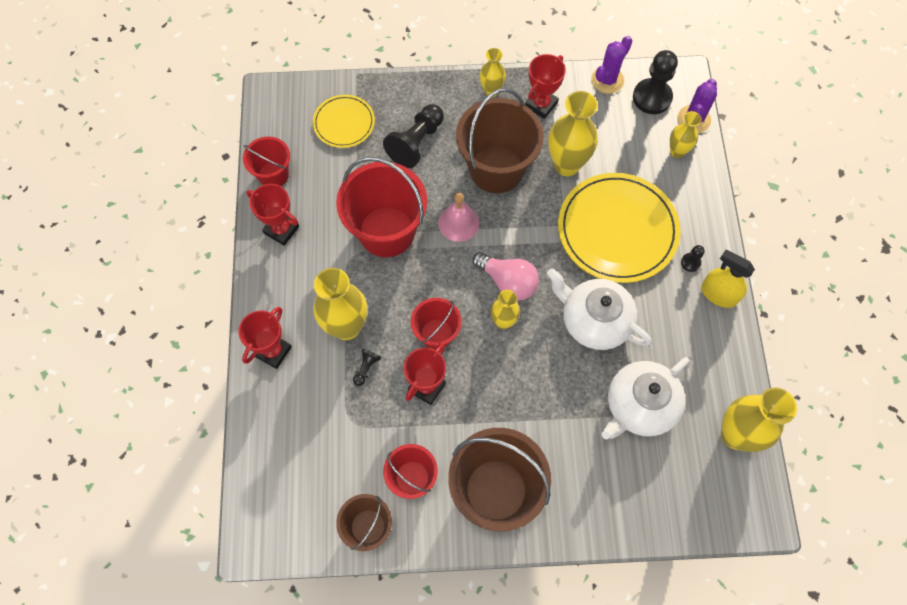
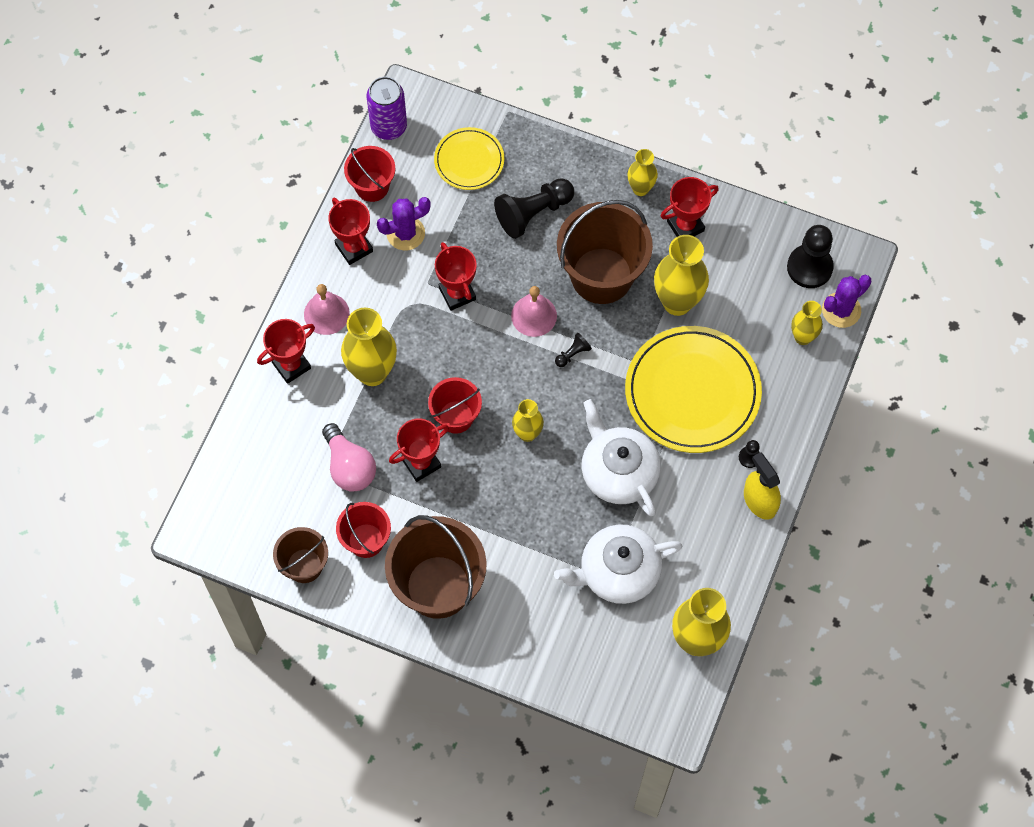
camera: 25 degrees right, 0 degrees up
red bucket [336,157,427,257] -> red trophy [435,242,477,311]
black pawn [353,349,381,386] -> black pawn moved to [555,333,592,367]
pink light bulb [472,252,539,301] -> pink light bulb moved to [322,423,376,492]
purple cactus [591,36,632,94] -> purple cactus moved to [377,197,431,250]
none -> pink bell [304,284,350,335]
none -> purple can [367,77,407,140]

